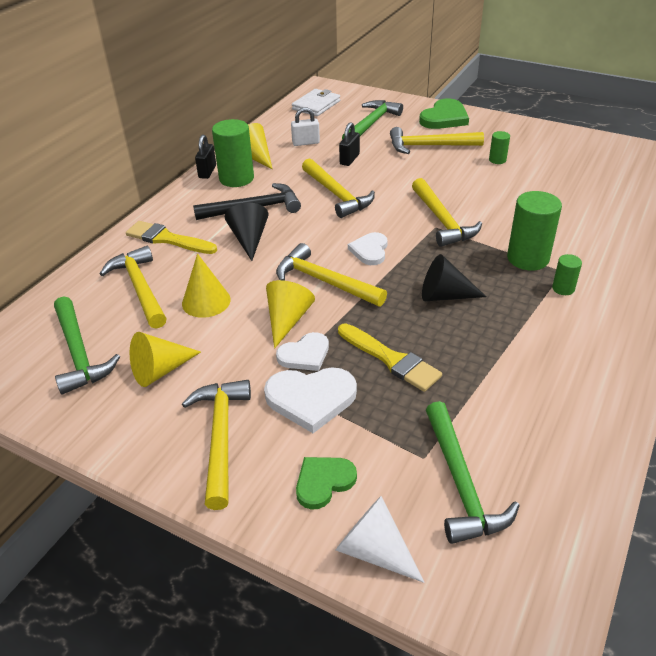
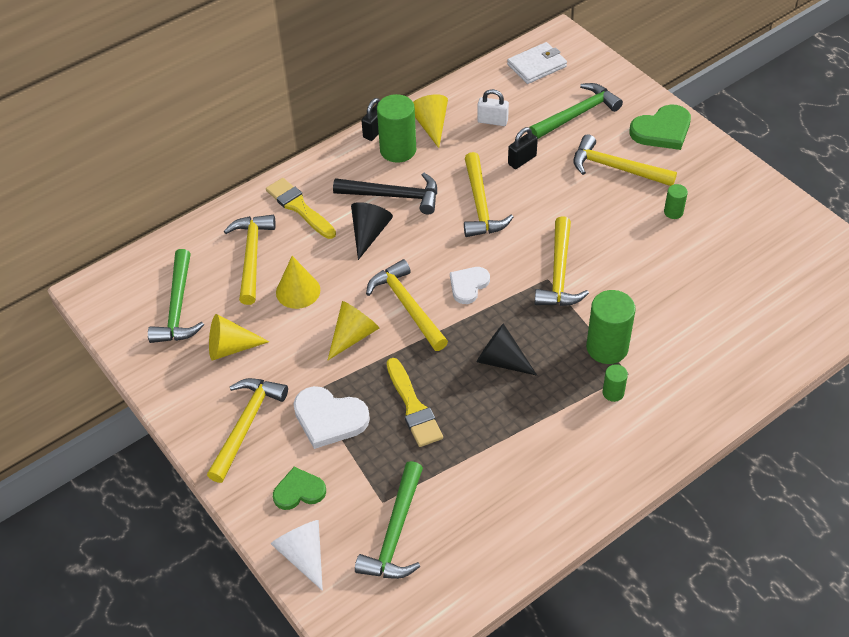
camera: 25 degrees right, 10 degrees up
white heart [276,332,329,371] -> none

